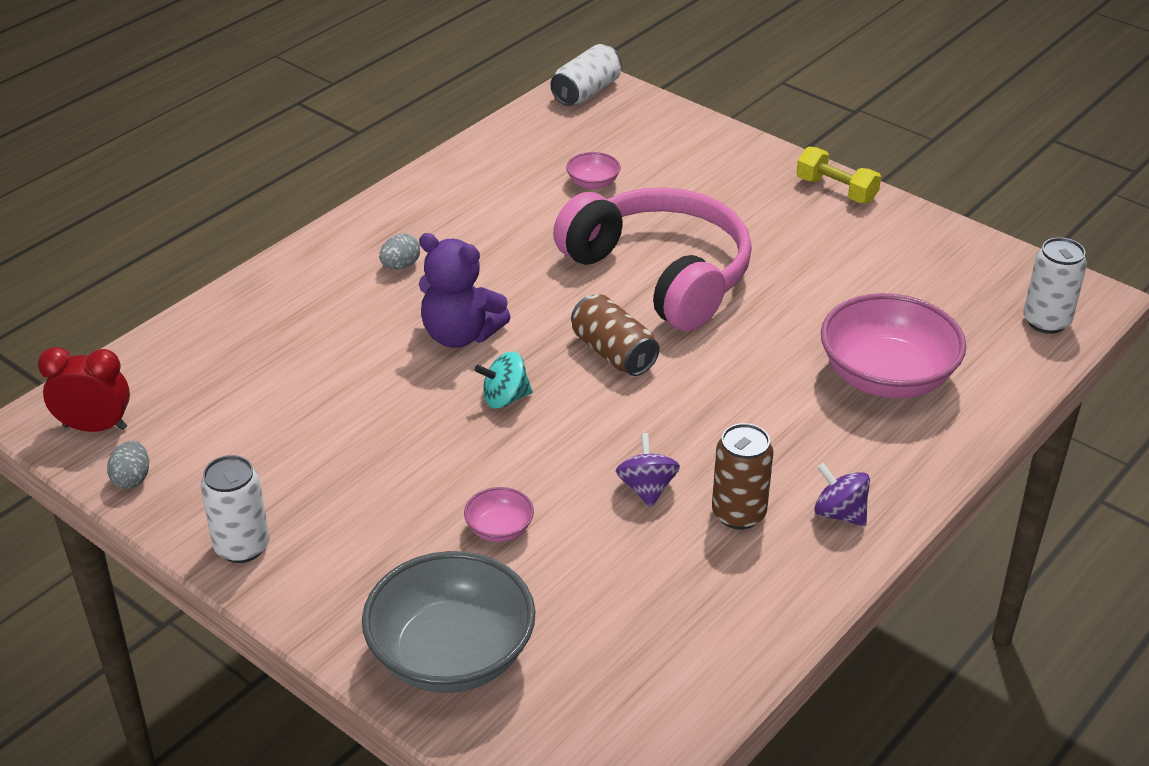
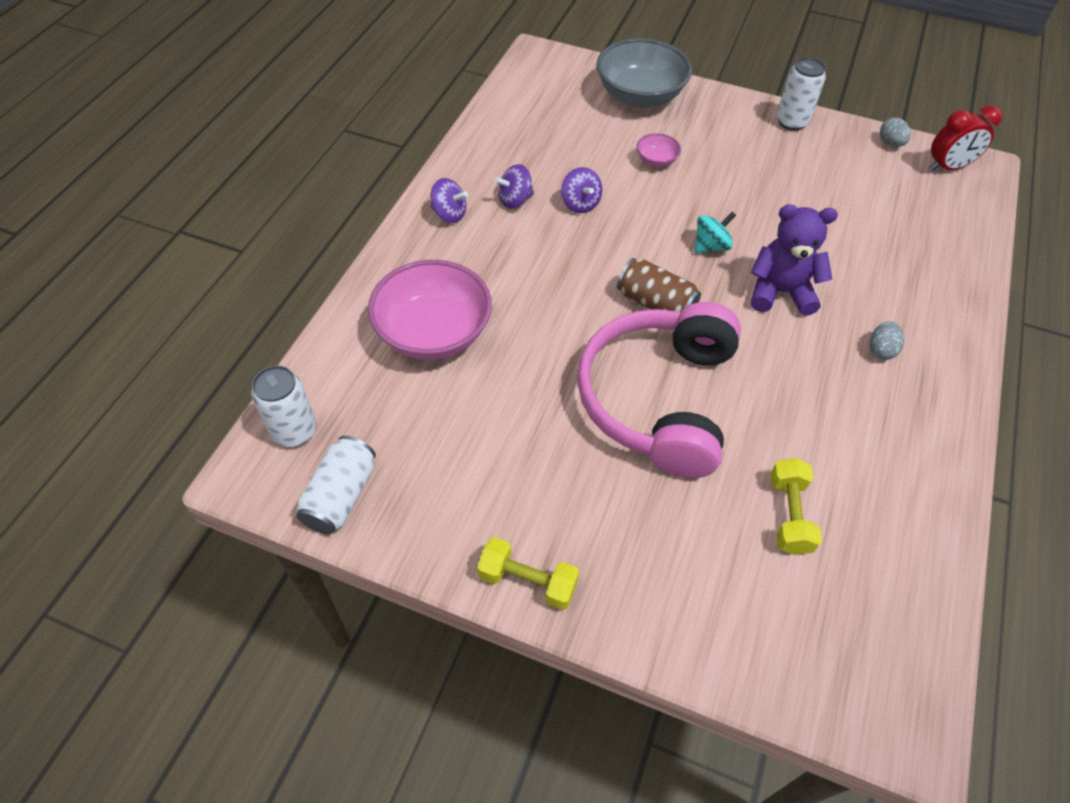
camera: 160 degrees right, 15 degrees up
white can [550,44,622,106] -> white can moved to [296,436,376,534]
pink headphones [553,187,752,331] -> pink headphones turned 75 degrees clockwise [577,302,741,478]
pink bowl [566,152,621,189] -> yellow dumbbell [770,458,822,555]
brown can [712,423,774,530] -> purple spinning top [495,164,534,209]

